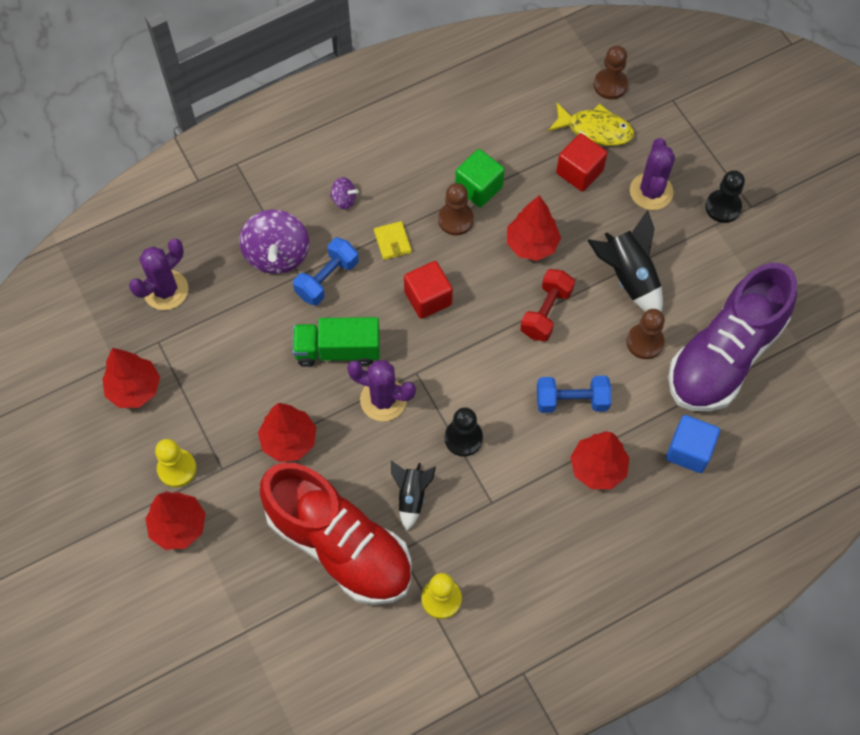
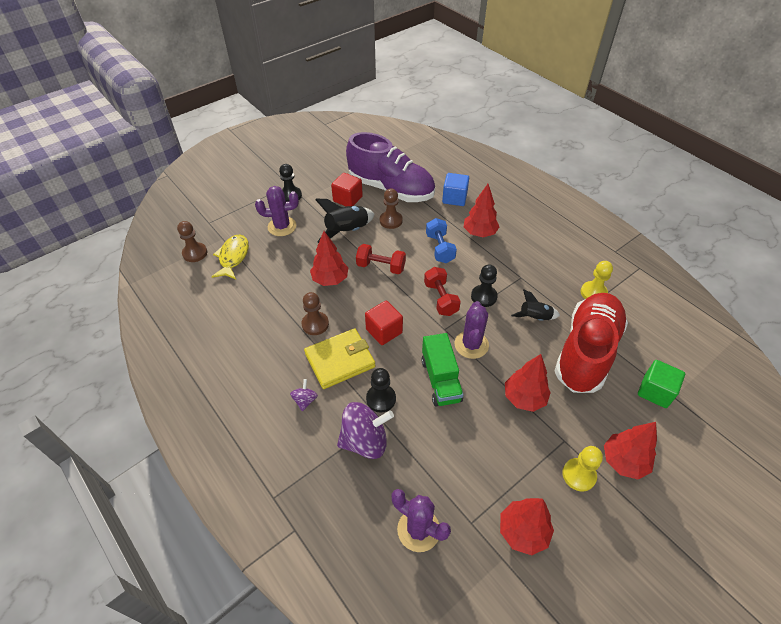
camera: 100 degrees left, 15 degrees down
blue dumbbell [293,238,358,306] -> black pawn [366,368,396,412]
yellow wallet [374,221,412,260] -> yellow wallet [304,328,375,389], size x2.05
green cube [455,149,505,207] -> green cube moved to [638,360,685,408]
red cube [556,133,607,191] -> red cube moved to [331,173,363,207]
none -> red dumbbell [424,267,461,316]

